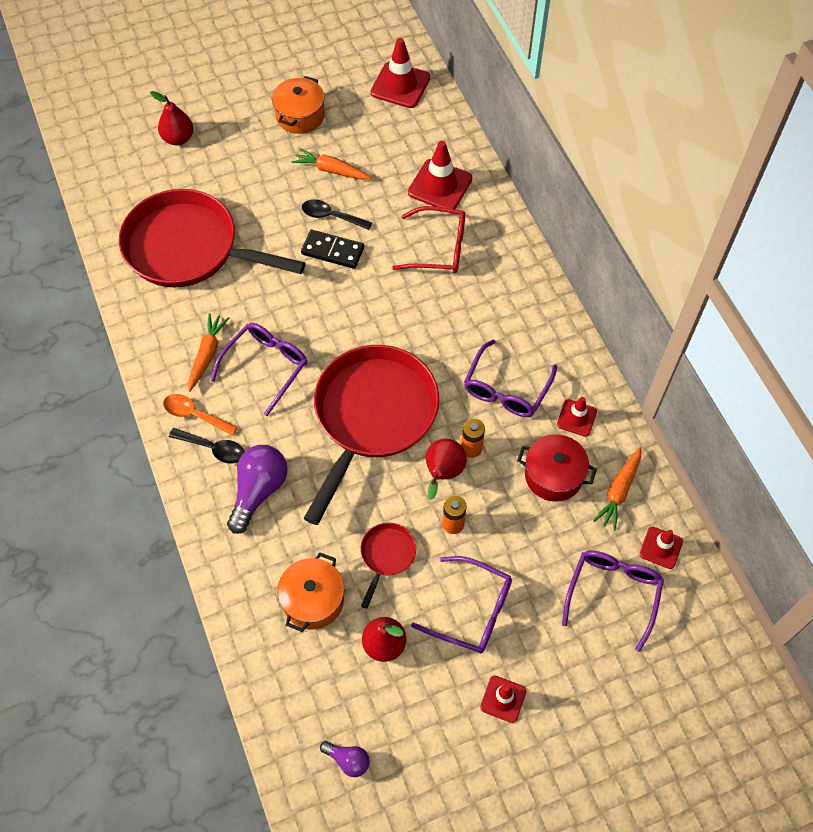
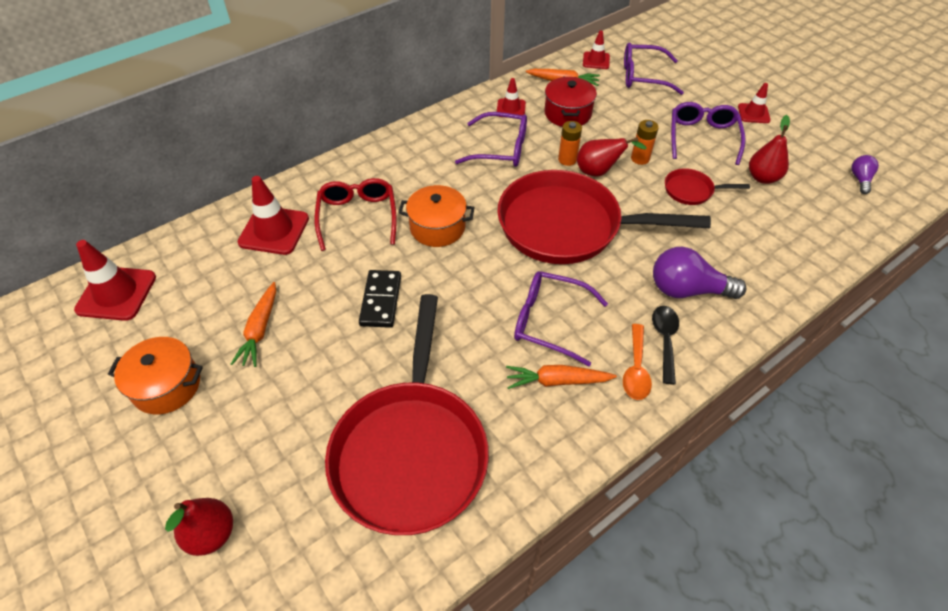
camera: 105 degrees left, 10 degrees down
orange pot [277,552,344,632] -> orange pot moved to [398,185,475,247]
black spoon [302,199,372,230] -> none

